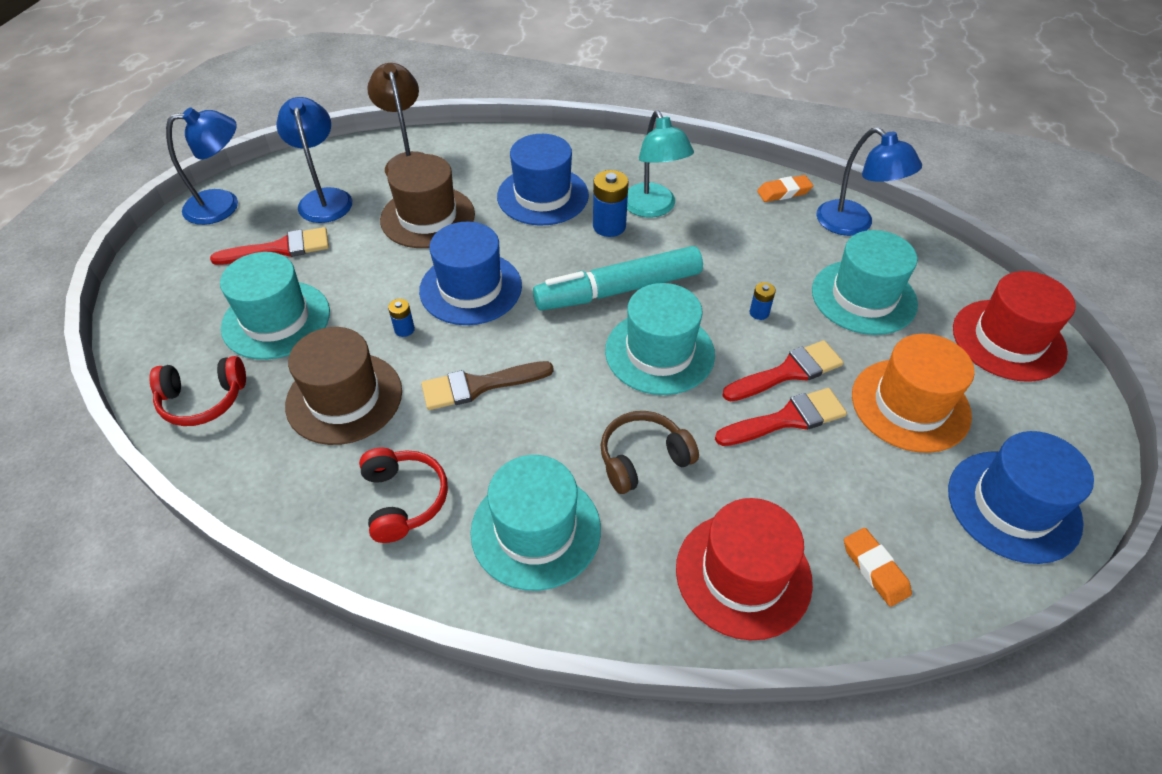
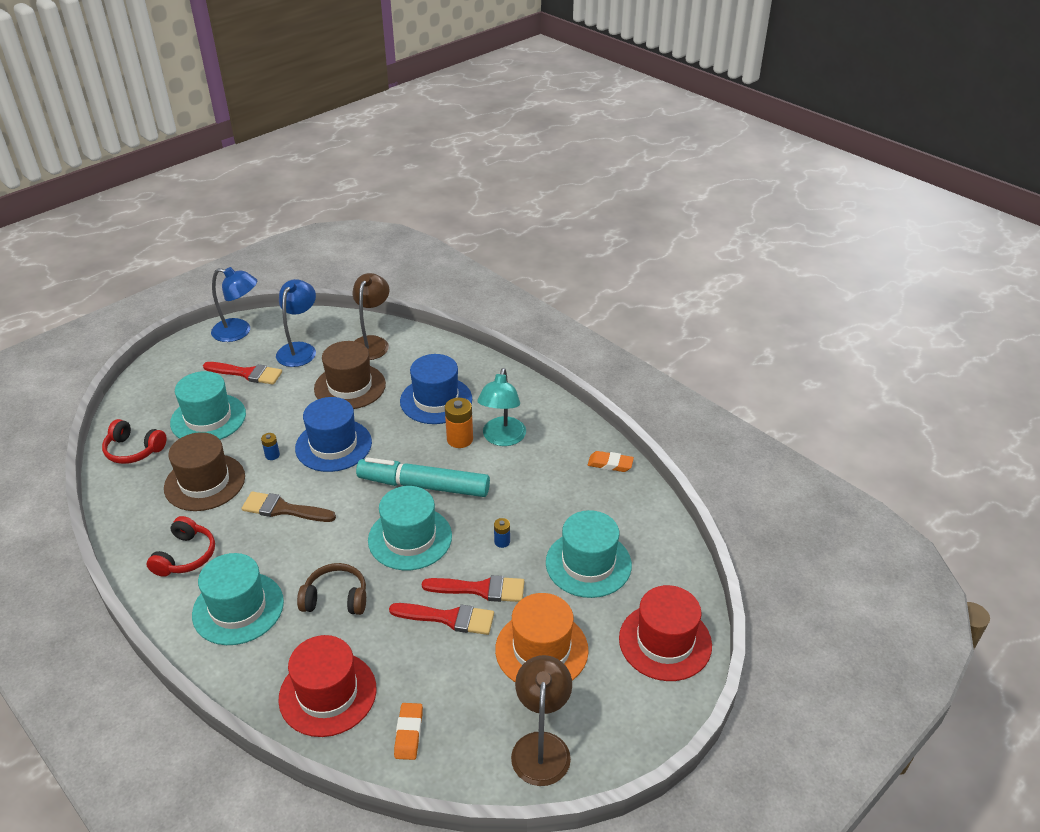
camera: 30 degrees right, 10 degrees down
blue battery [593,170,629,237] -> orange battery [445,398,473,448]
blue lamp [817,127,922,236] -> none
blue hat [948,431,1094,564] -> brown lamp [511,655,572,786]

